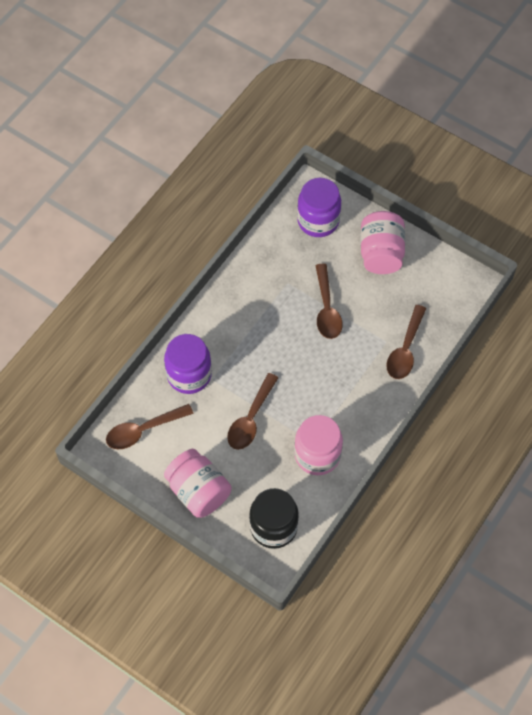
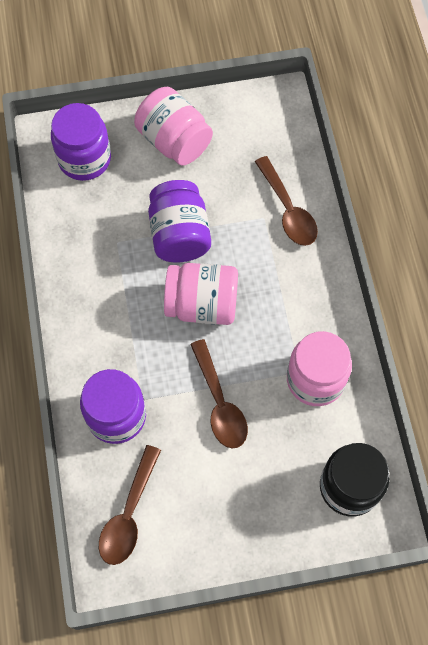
camera: 45 degrees left, 5 degrees up
pink jar [164,449,231,518] -> pink jar moved to [164,263,238,325]
brown spoon [315,264,343,339] -> purple jar [148,180,211,263]

